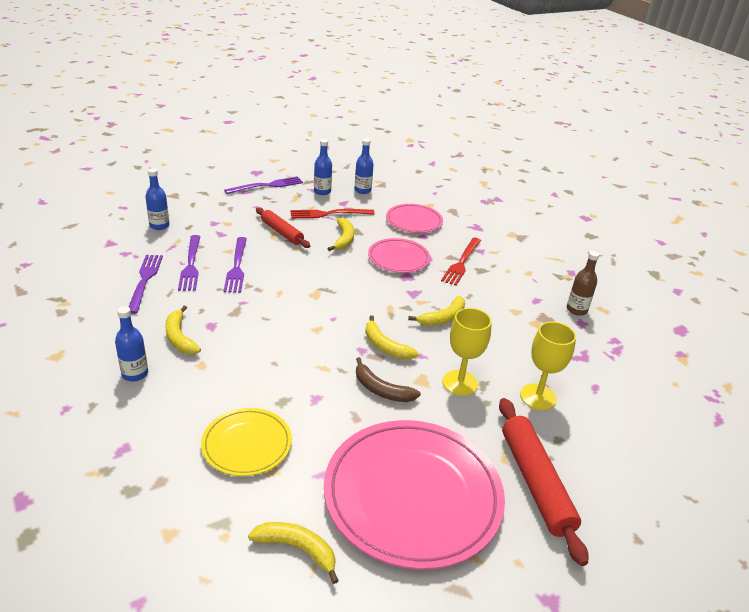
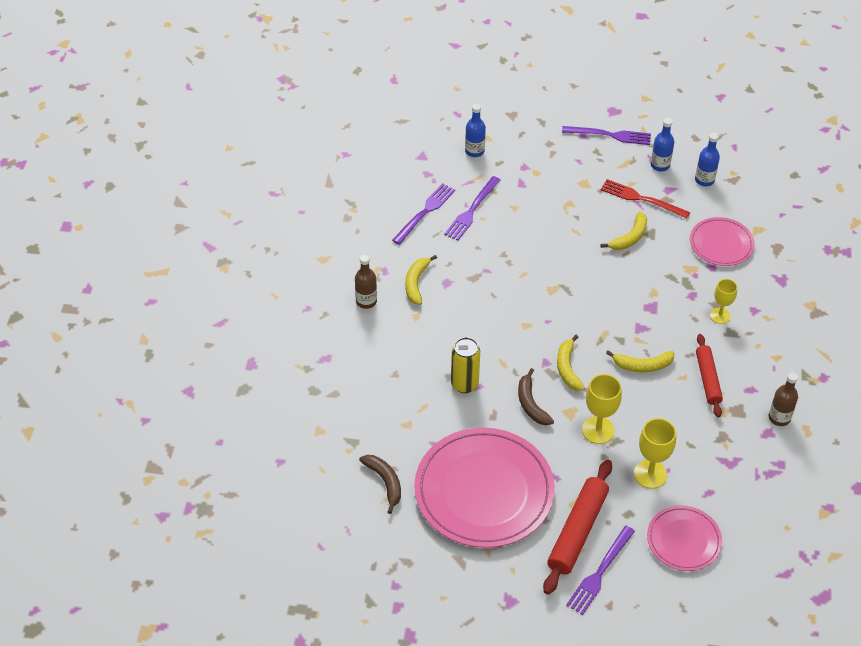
camera: 40 degrees right, 15 degrees up
blue bottle [115,306,148,381] -> brown bottle [355,255,377,309]
yellow plate [201,408,292,476] -> none
purple fork [224,237,247,293] -> purple fork moved to [566,526,635,615]
yellow banana [248,522,339,584] -> brown banana [359,455,401,514]
red rolling pin [256,207,310,248] -> red rolling pin moved to [696,334,723,417]
pink plate [368,238,430,273] -> pink plate moved to [647,505,722,571]
red fork [441,237,481,286] -> yellow goblet [710,279,737,324]
none -> yellow can [451,337,480,393]

